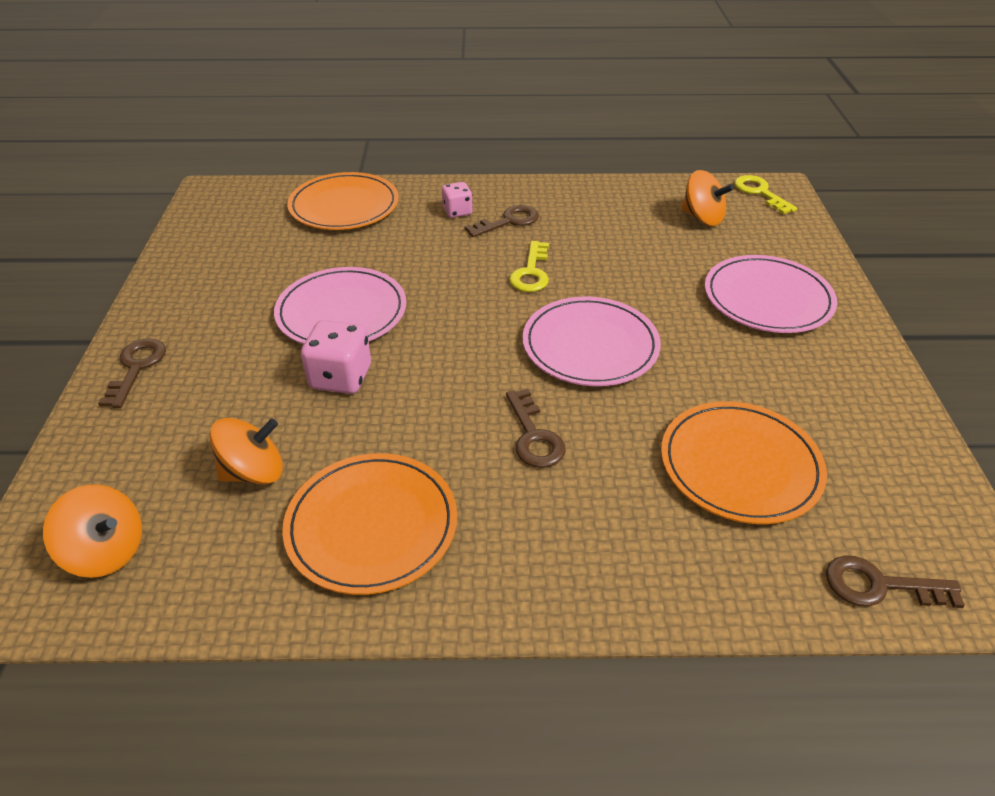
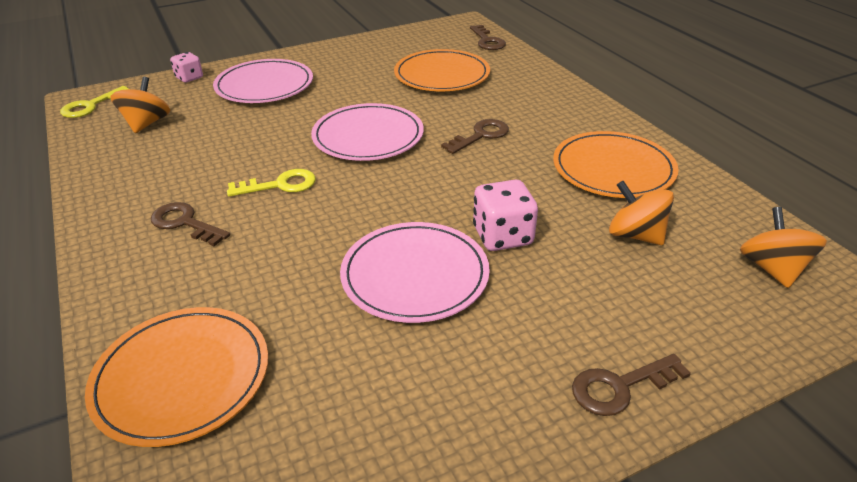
camera: 115 degrees left, 5 degrees down
pink dice [442,182,473,218] -> pink dice moved to [170,52,203,83]

